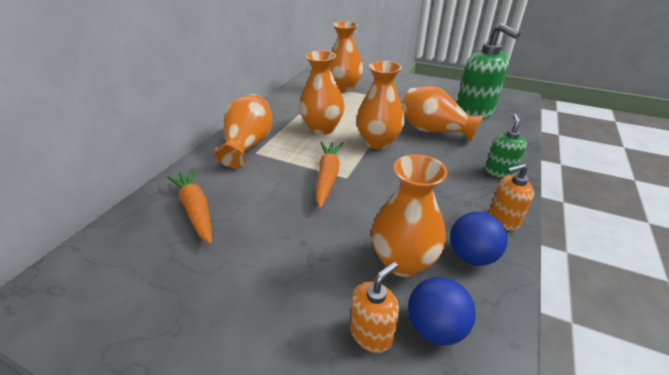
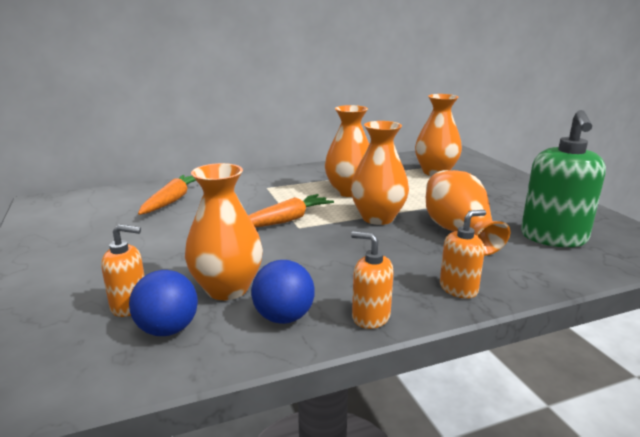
camera: 45 degrees right, 15 degrees down
orange vase [214,94,273,168] -> none
green soap dispenser [485,114,527,178] -> orange soap dispenser [440,210,486,299]

